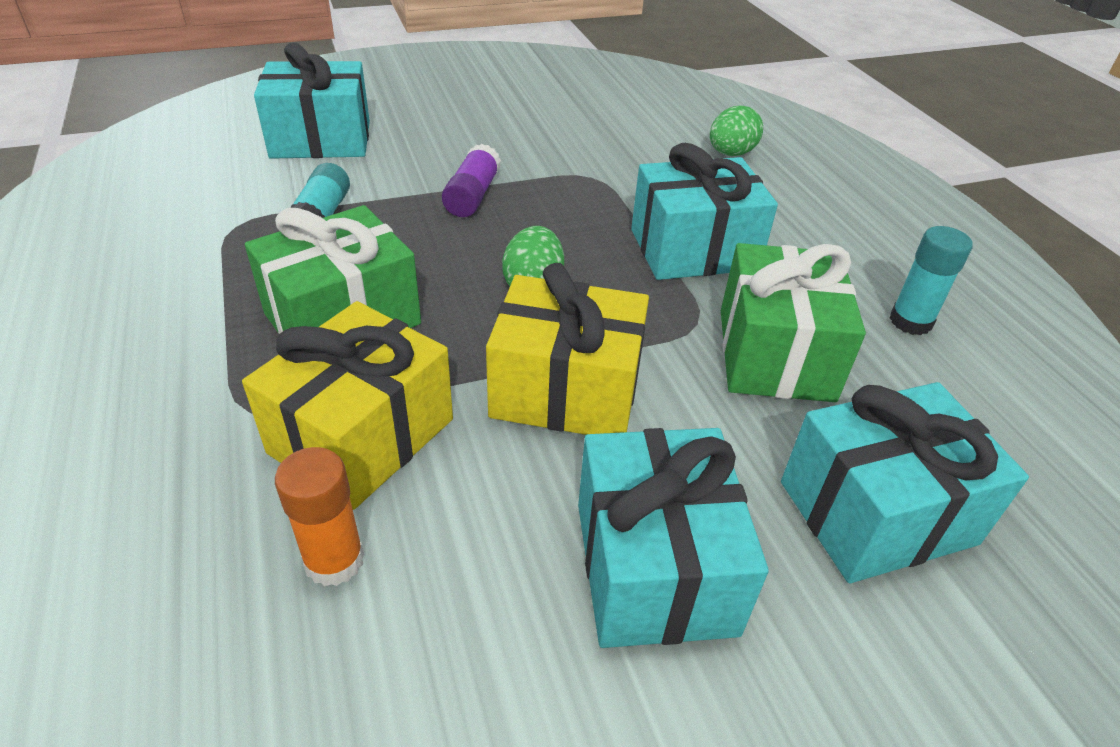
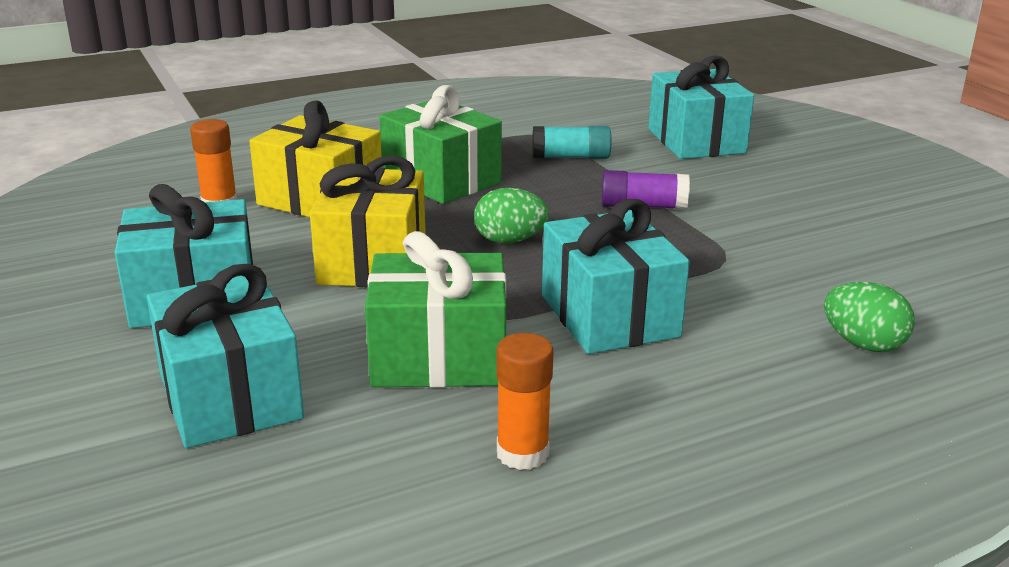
camera: 85 degrees right, 15 degrees down
turquoise glue stick [889,226,973,335] -> orange glue stick [496,333,553,470]

